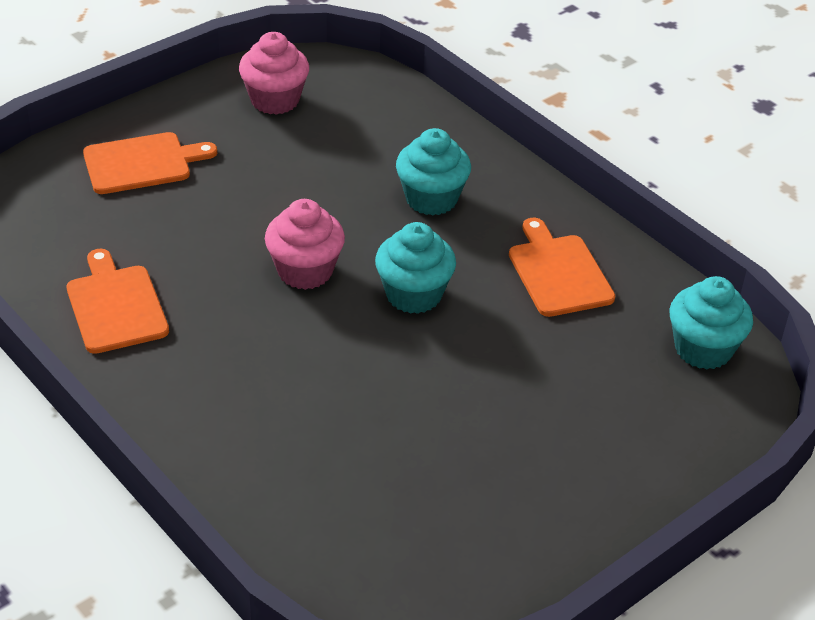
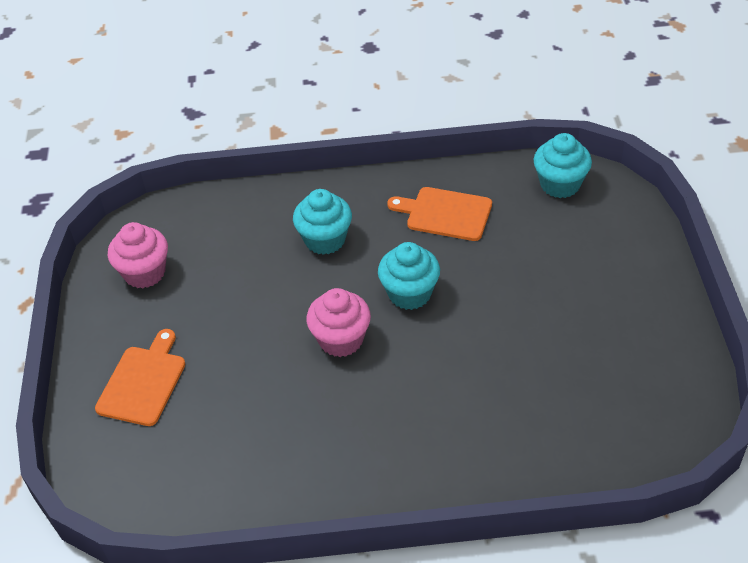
camera: 50 degrees left, 5 degrees up
orange cutting board [67,249,169,354] -> none

